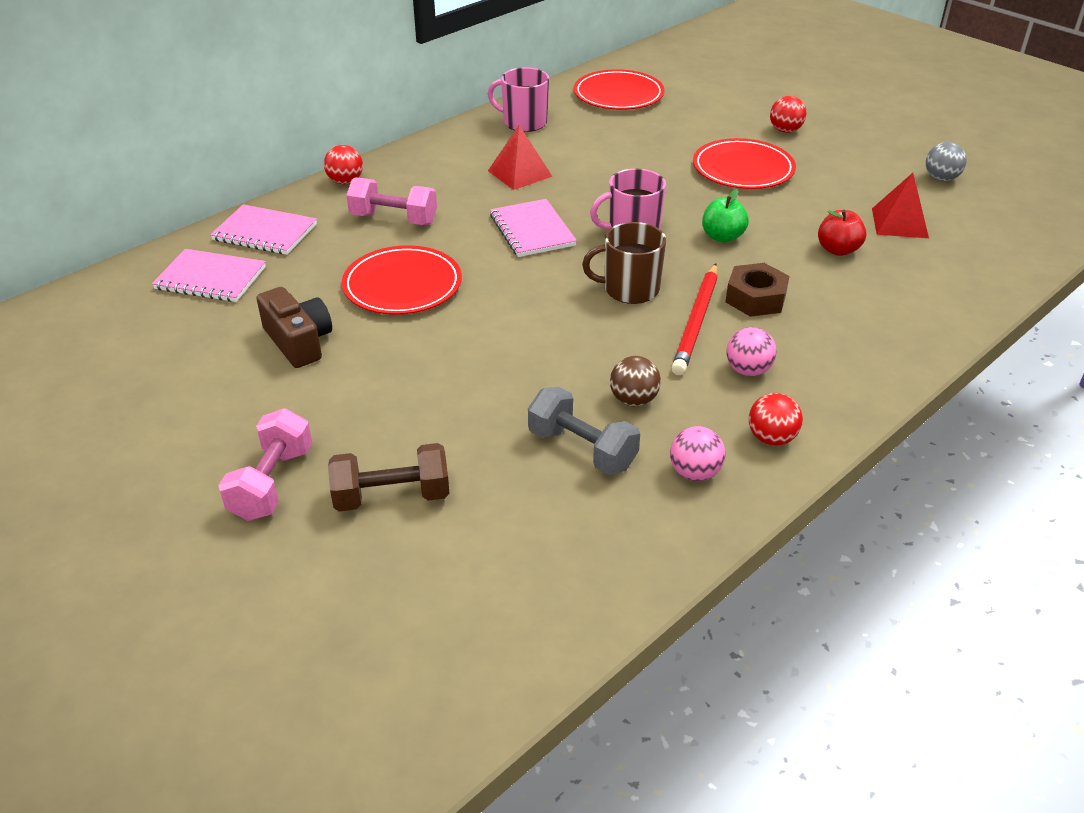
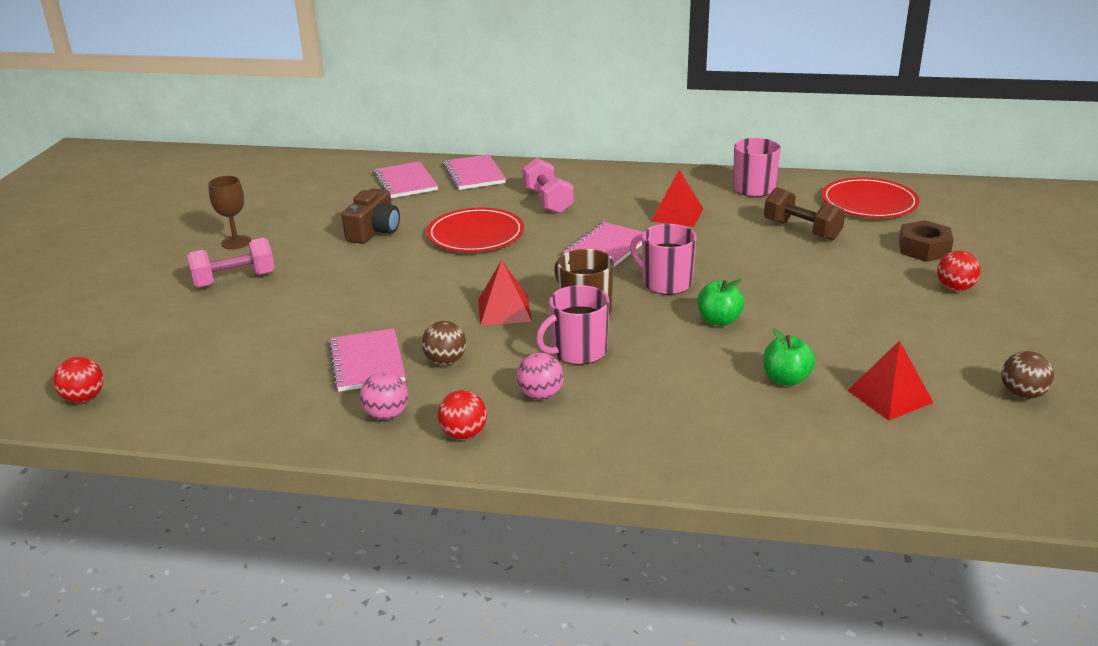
camera: 55 degrees right, 10 degrees down
red ball [324,145,363,184] -> red ball moved to [53,357,104,403]
brown dumbbell [328,443,450,512] -> brown dumbbell moved to [764,187,845,241]
grey dumbbell [528,387,640,475] -> pink notebook [329,328,406,392]
red pencil [671,263,718,375] -> pink mug [536,285,609,365]
red plate [693,138,796,189] -> none
brown nut [726,263,789,317] -> brown nut moved to [899,220,954,262]
red apple [818,210,867,256] -> green apple [763,328,815,386]
grey ball [926,142,967,181] -> brown ball [1001,351,1054,399]
none -> brown goblet [208,176,251,249]
none -> red pyramid [478,260,532,325]

